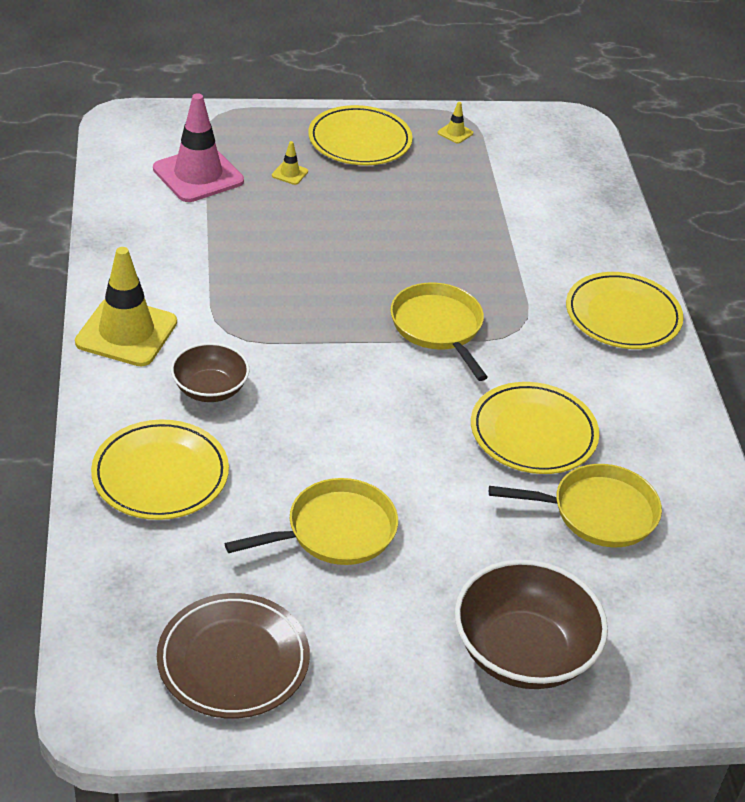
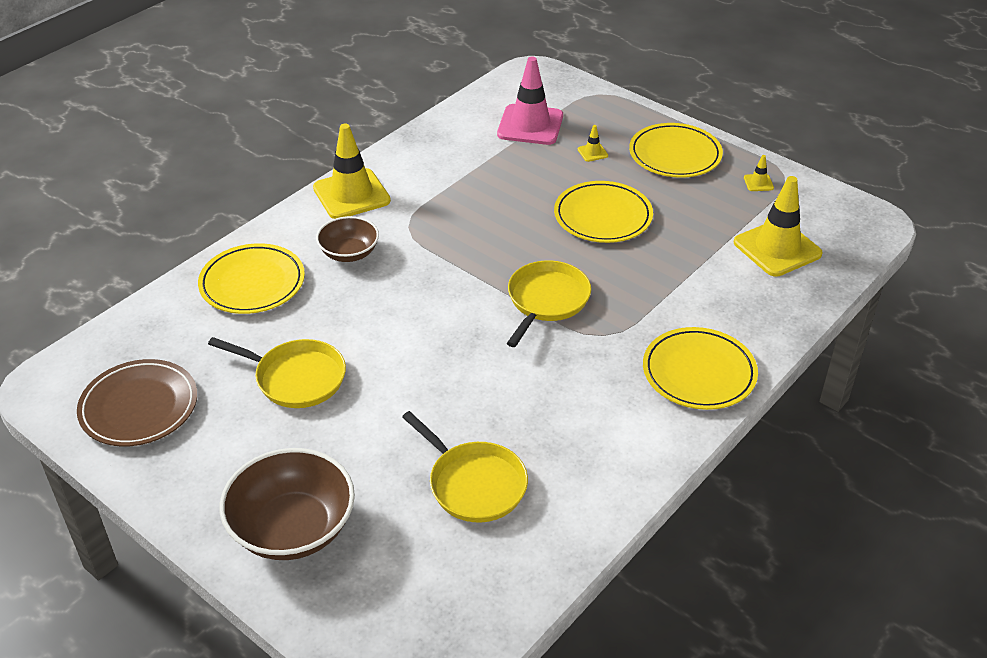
camera: 50 degrees right, 0 degrees up
yellow plate [471,382,599,474] -> yellow plate moved to [554,181,653,243]
none -> yellow traffic cone [734,176,823,277]

